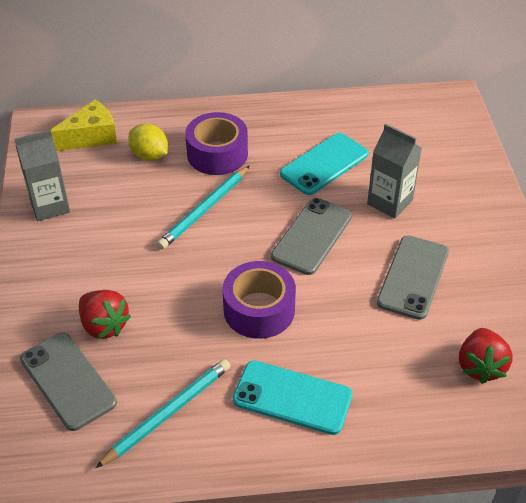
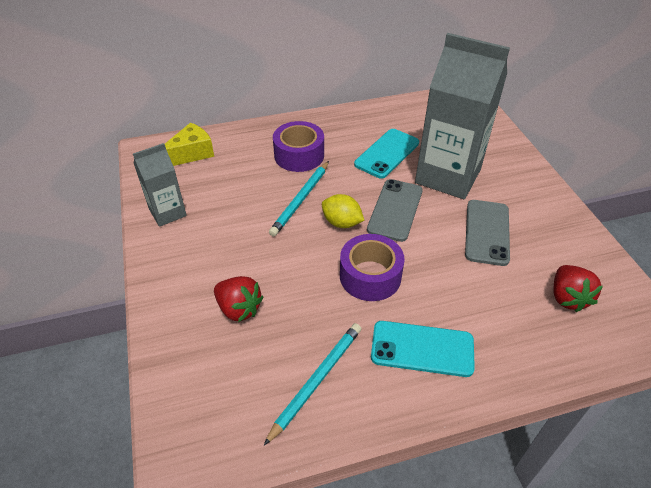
camera: 10 degrees left, 0 degrees up
grey phone [20,332,117,431] -> none
yellow lemon [128,124,168,161] -> yellow lemon moved to [322,194,364,228]
grey carton [367,124,422,218] -> grey carton [415,33,510,199], size x1.91

